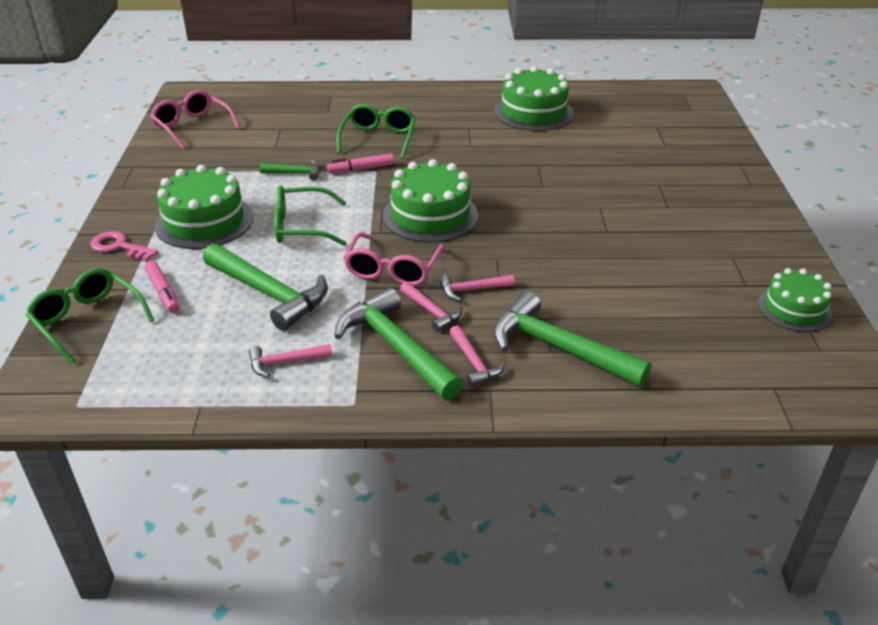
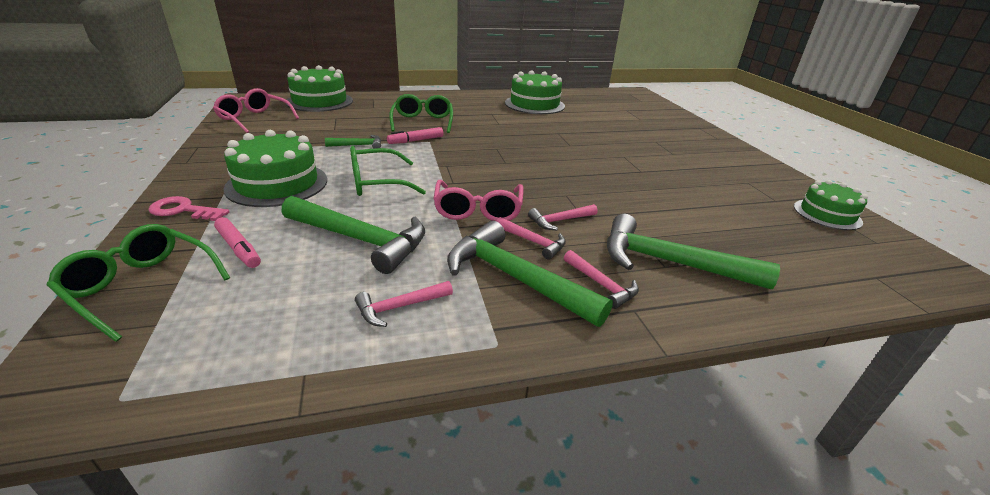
camera: 15 degrees left, 5 degrees down
green cake [383,159,478,242] -> green cake moved to [286,65,353,112]

